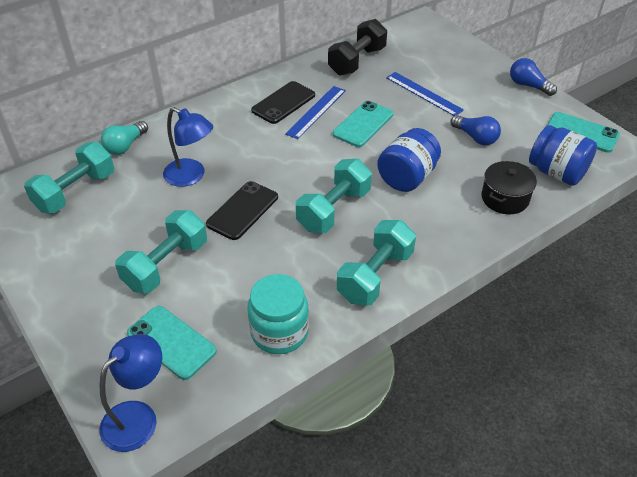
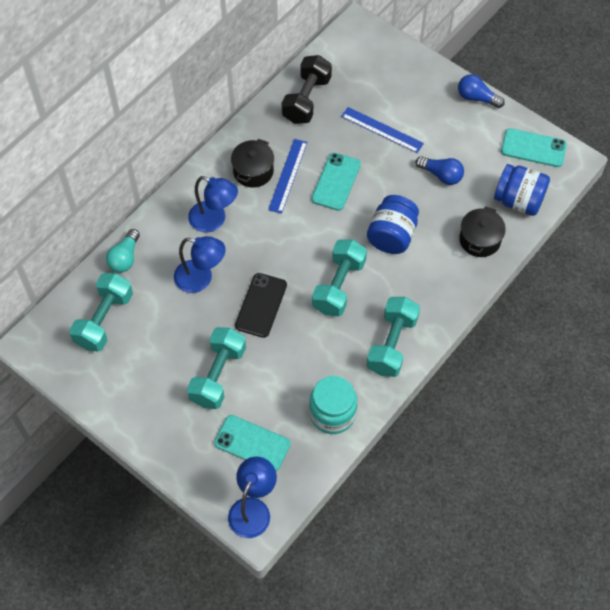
camera: 15 degrees left, 15 degrees up
black phone [251,81,315,124] -> black pot [231,139,274,188]
none -> blue lamp [188,176,238,233]

